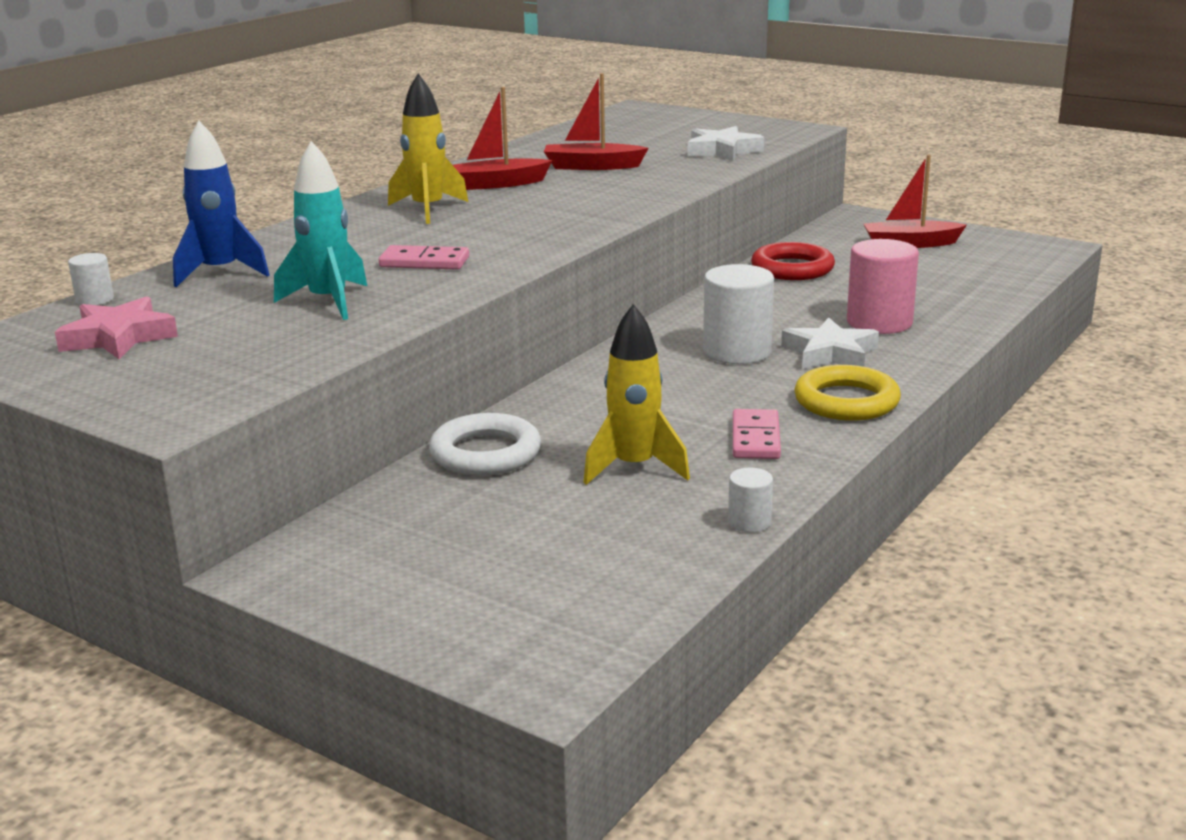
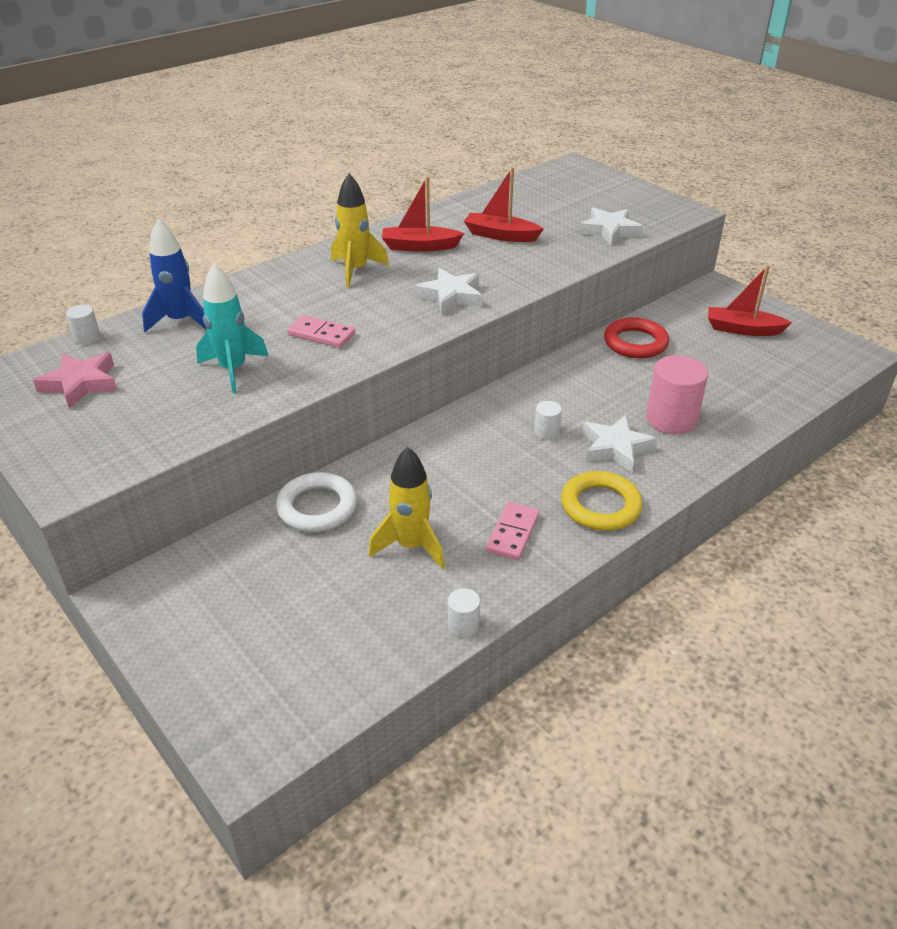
camera: 15 degrees right, 15 degrees up
white cylinder [703,264,774,364] -> white cylinder [534,401,562,440], size x0.49
none -> white star [415,268,482,314]

